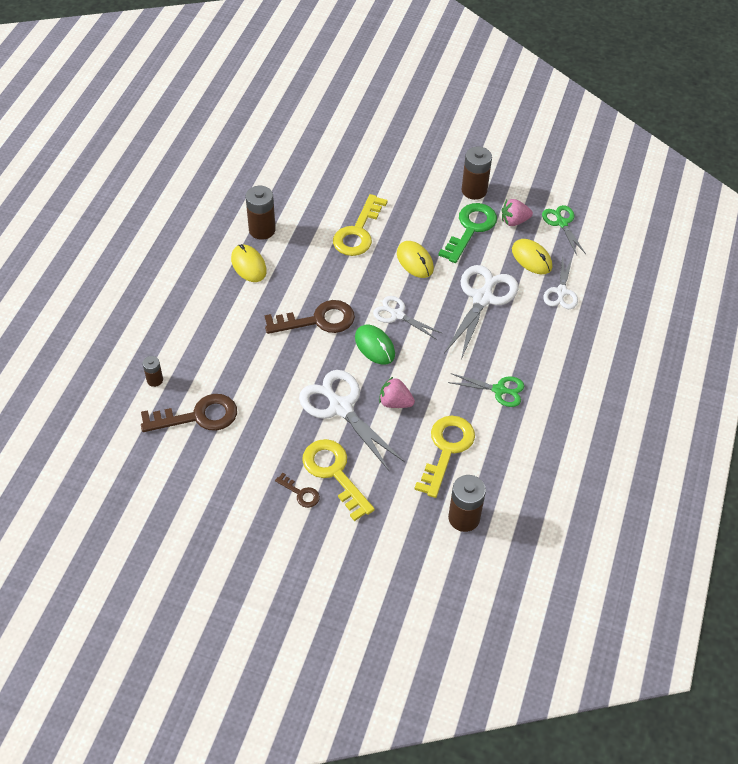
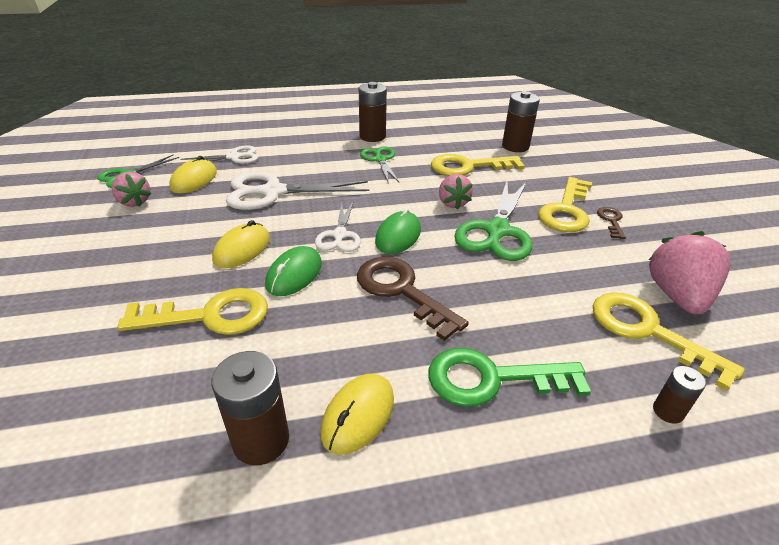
camera: 120 degrees left, 15 degrees down
brown key [141,394,237,432] -> yellow key [593,292,745,391]
white scissors [299,370,405,471] -> green scissors [454,181,532,261]
green key [438,203,497,263] -> green key moved to [428,348,591,407]
brown battery [462,147,492,200] -> brown battery moved to [359,82,387,142]
none -> green mouse [265,246,322,296]
none -> pink strawberry [649,231,730,314]

